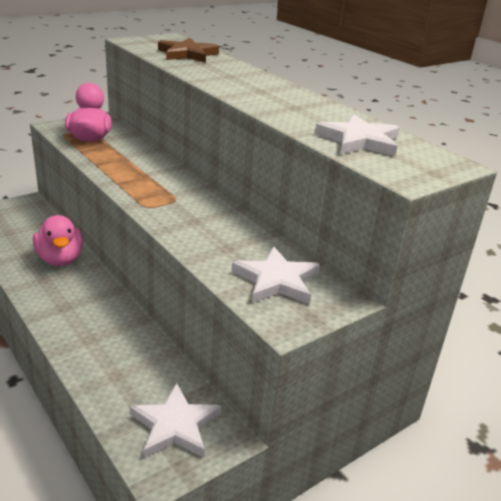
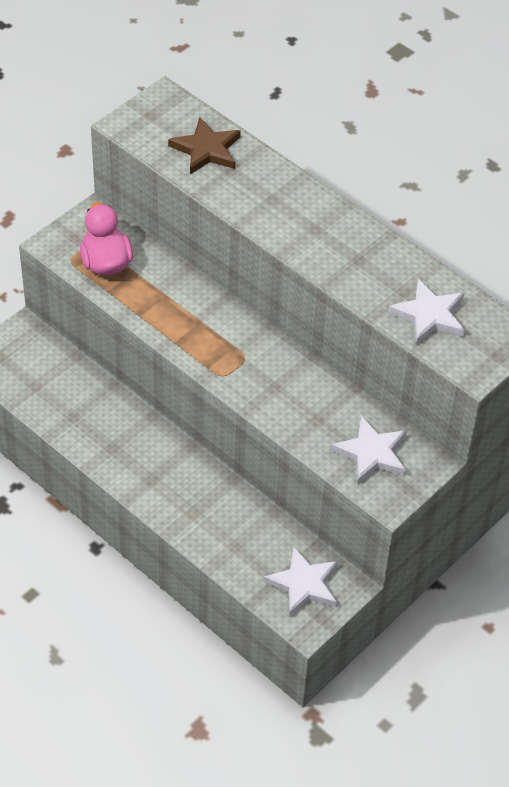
camera: 10 degrees left, 20 degrees up
pink duck [33,215,83,266] -> none

